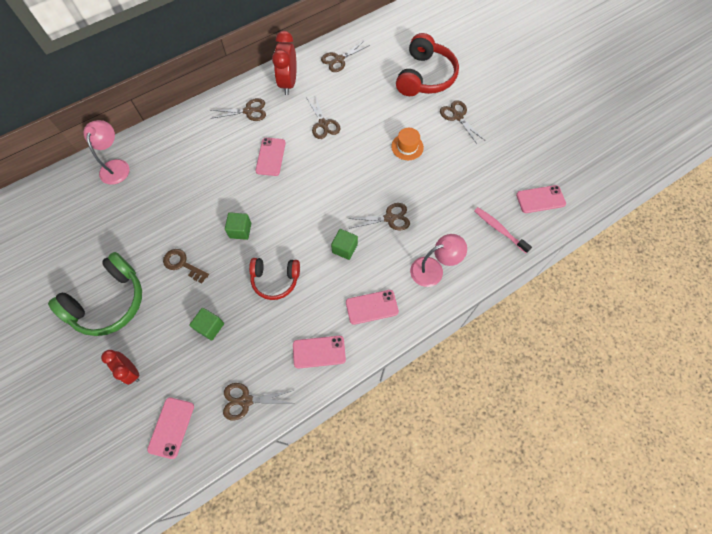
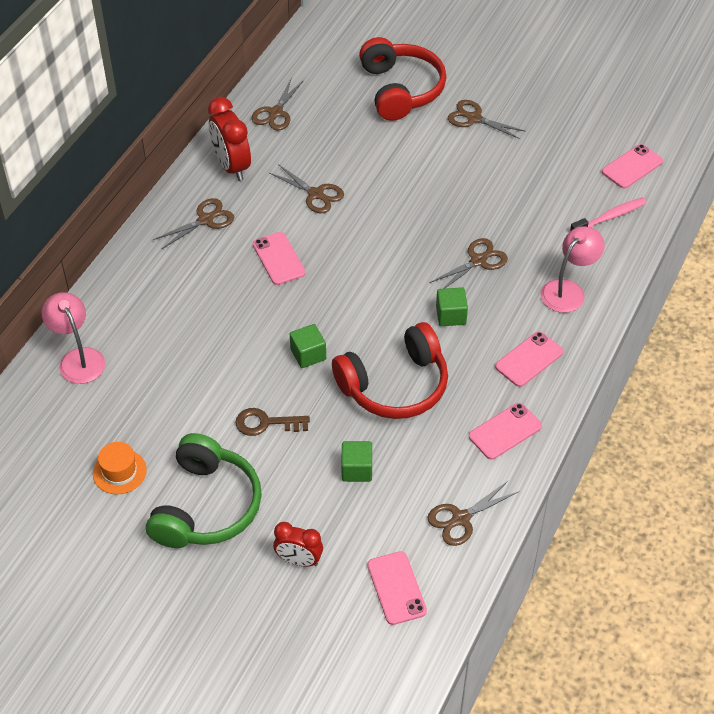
camera: 30 degrees left, 15 degrees down
red headphones [249,258,300,300] -> red headphones [332,322,448,419], size x1.58
orange hat [391,128,424,160] -> orange hat moved to [93,442,147,494]
pink toothbrush [474,207,532,253] -> pink toothbrush turned 135 degrees clockwise [570,198,647,231]

